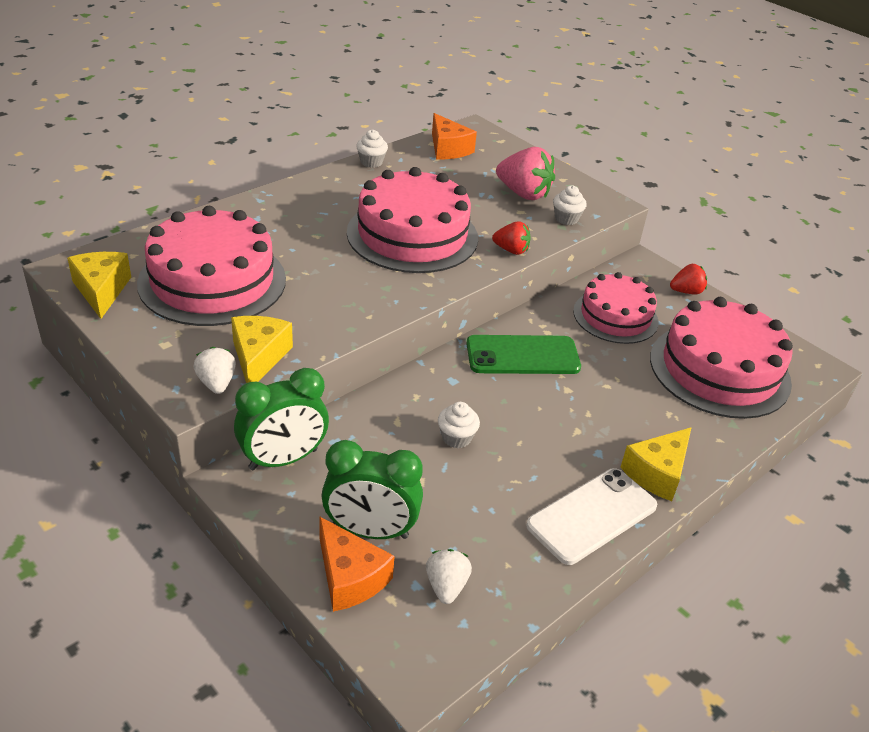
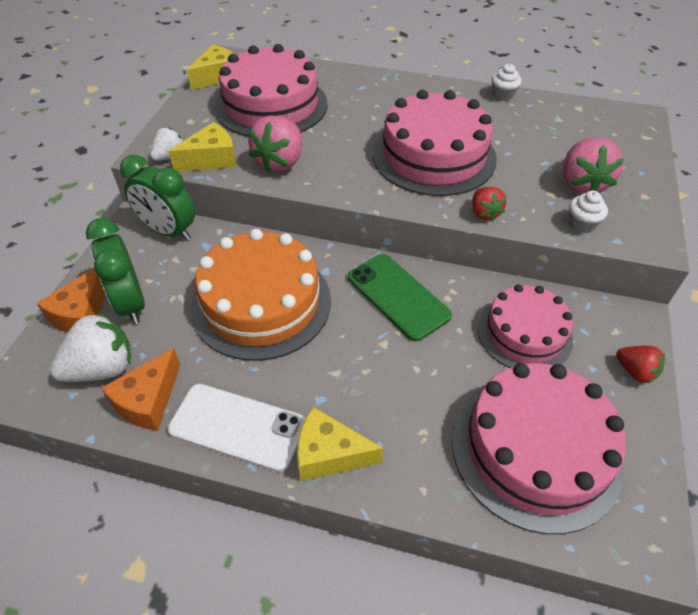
camera: 60 degrees right, 10 degrees up
white strawberry [426,549,472,604] -> white strawberry [50,312,131,382], size x1.73
orange cheese [432,113,477,159] -> orange cheese moved to [101,348,180,431]
white cupcake [438,402,480,448] -> orange cake [190,229,331,361]
none -> pink strawberry [248,116,302,173]

